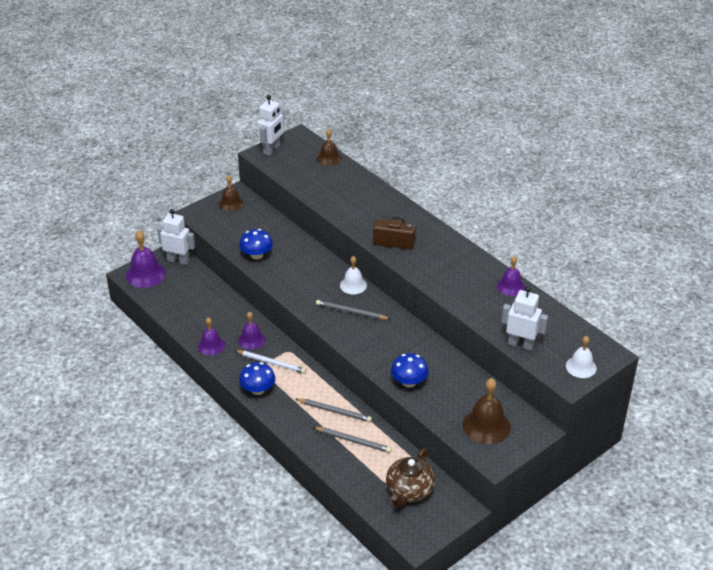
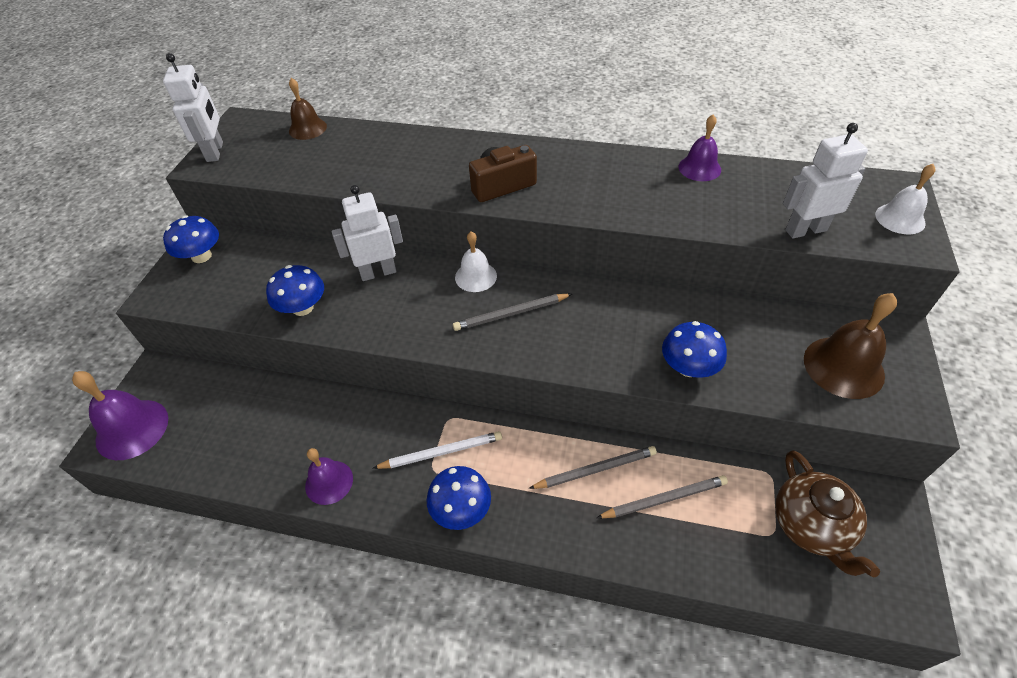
camera: 35 degrees left, 10 degrees up
white robot [157,209,195,265] -> white robot moved to [332,185,403,281]
brown bell [219,175,244,211] -> blue mushroom [163,215,219,263]
purple bell [238,311,265,350] -> none

